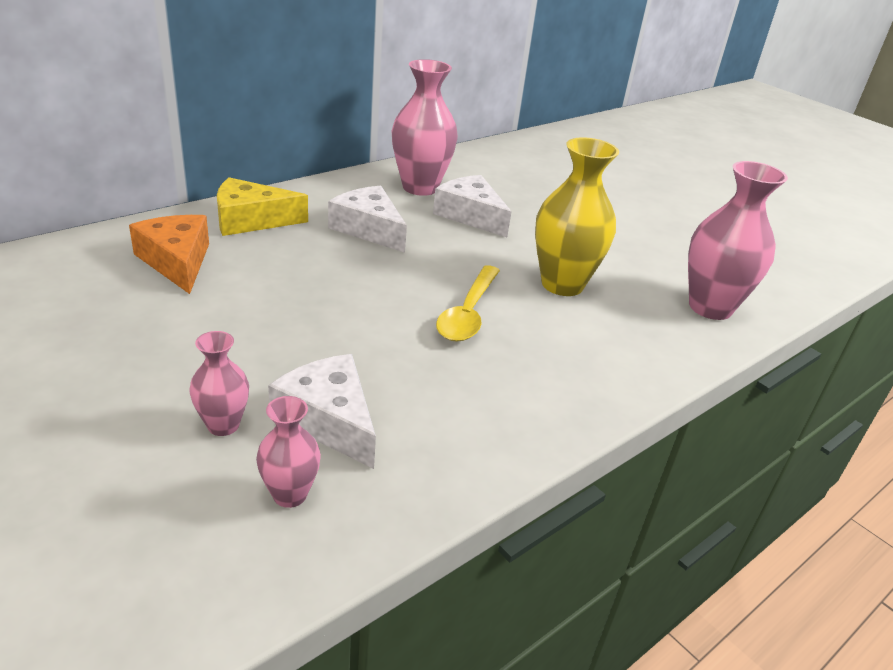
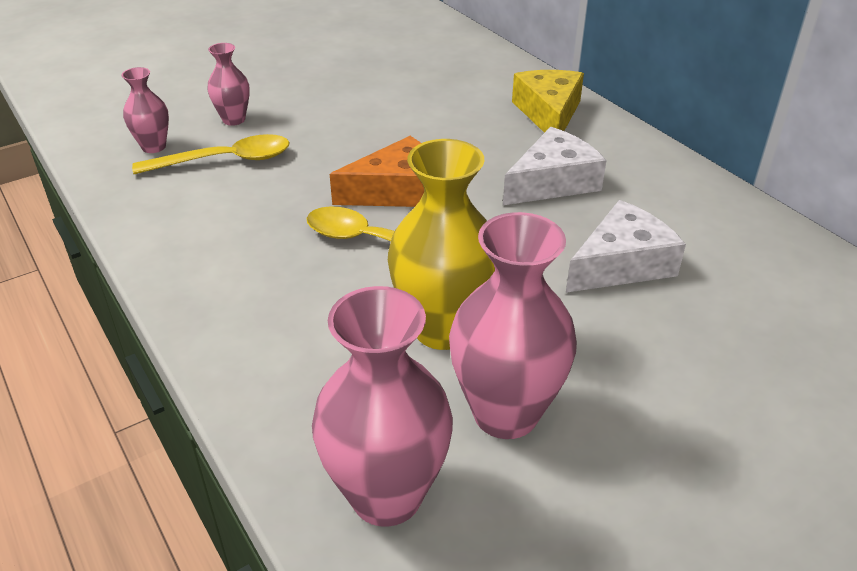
camera: 100 degrees right, 5 degrees up
orange cheese [129,215,209,294] -> orange cheese moved to [330,136,424,207]
white cheese [268,354,376,469] -> yellow spoon [132,134,290,174]
pink vase [392,59,458,196] -> pink vase moved to [449,212,577,439]

